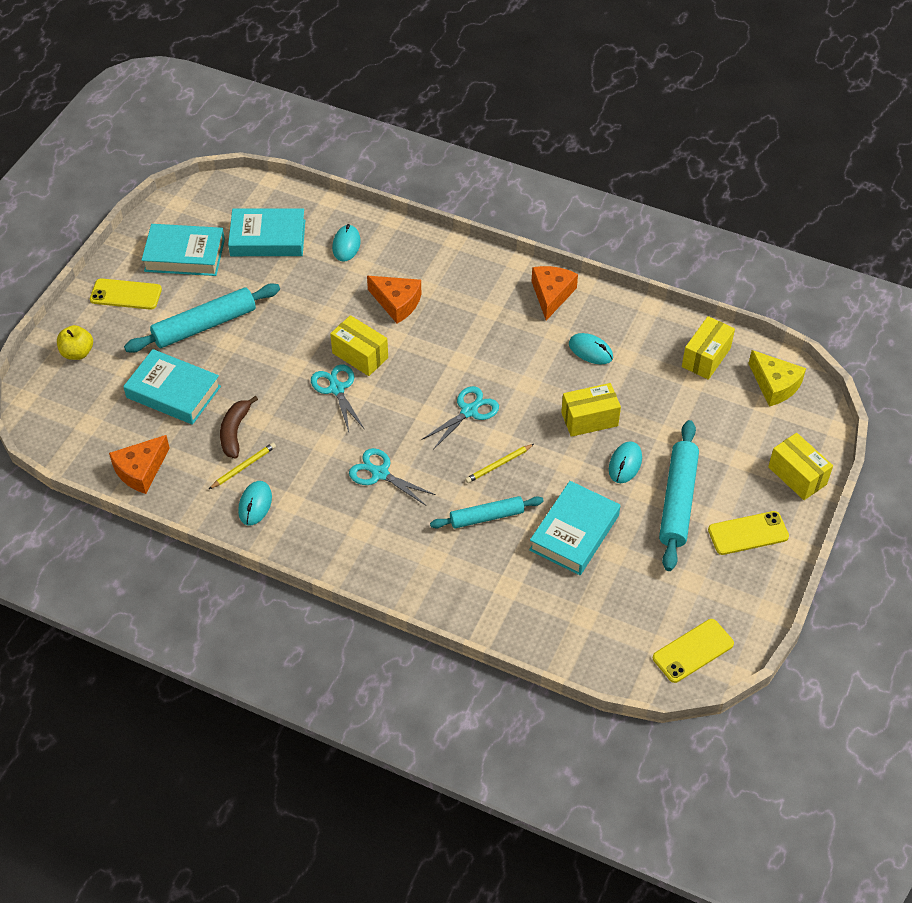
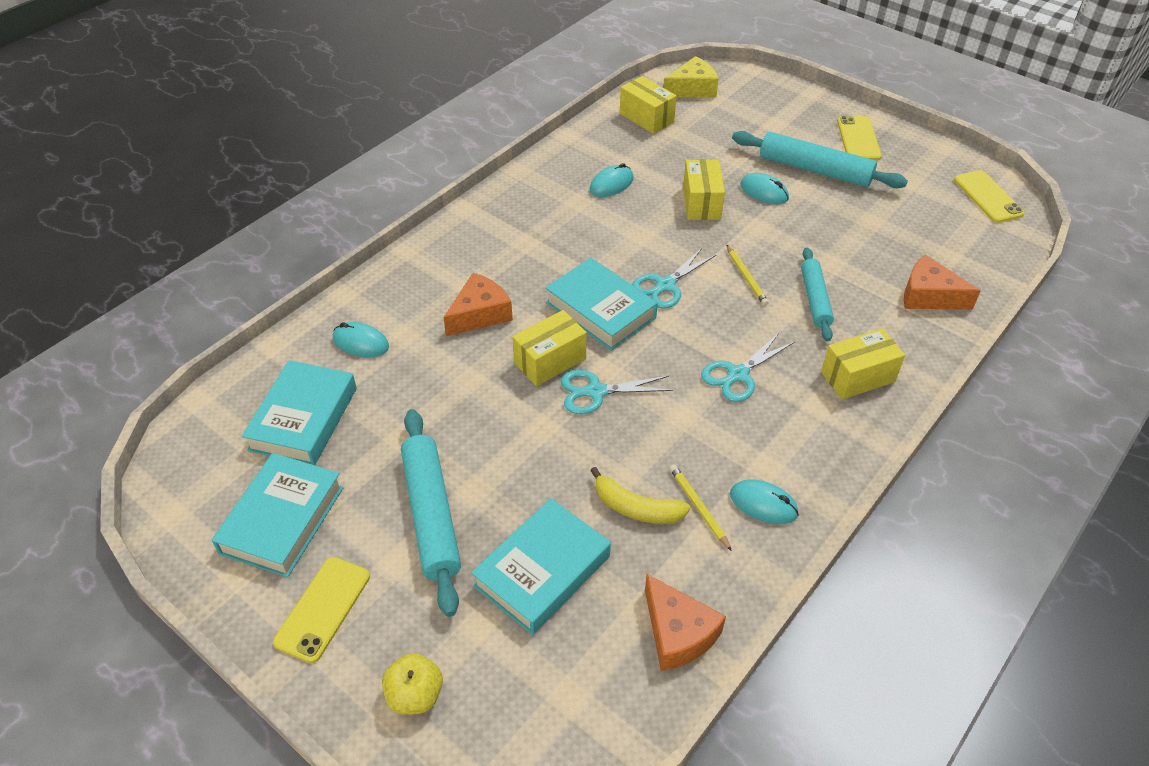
camera: 75 degrees left, 5 degrees down
brown banana [220,396,258,458] -> yellow banana [590,467,691,524]
turquoise scissors [421,386,499,450] -> turquoise scissors turned 105 degrees counterclockwise [632,248,717,309]
turquoise book [529,481,620,575] -> turquoise book moved to [545,258,658,351]
orange cheese [532,266,578,320] -> orange cheese moved to [903,255,981,310]
yellow box [768,433,833,500] -> yellow box moved to [821,328,905,400]

